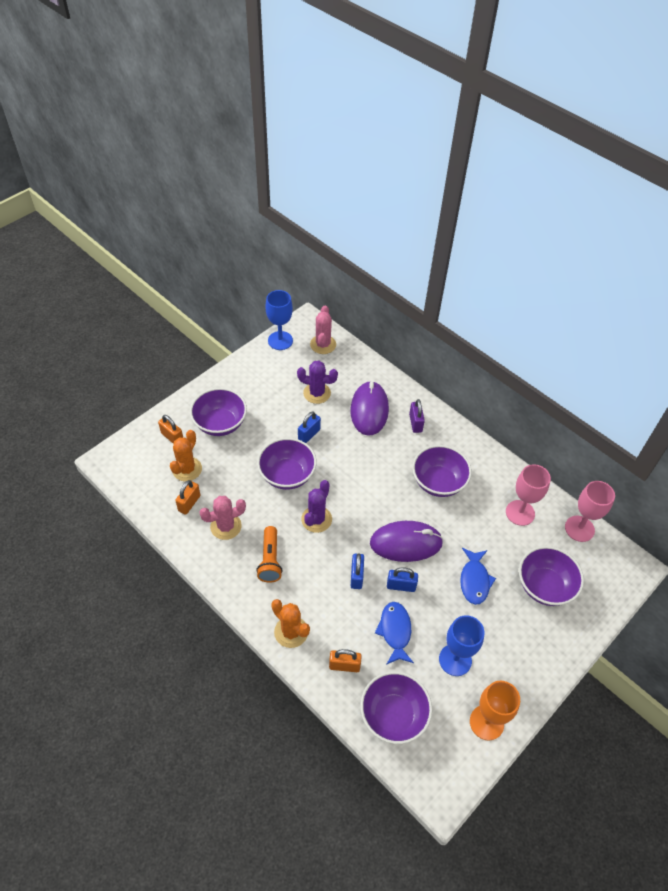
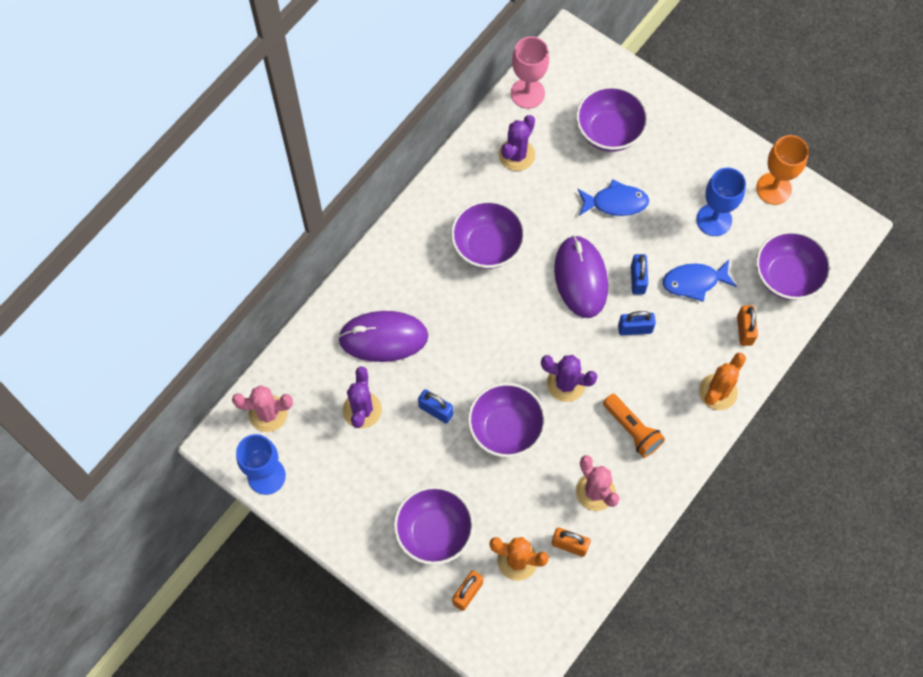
camera: 95 degrees left, 15 degrees up
orange flashlight [256,526,282,583] -> orange flashlight turned 60 degrees clockwise [603,394,665,458]
purple padlock [409,399,425,433] -> none
pink goblet [506,464,551,526] -> purple cactus [499,115,535,171]

